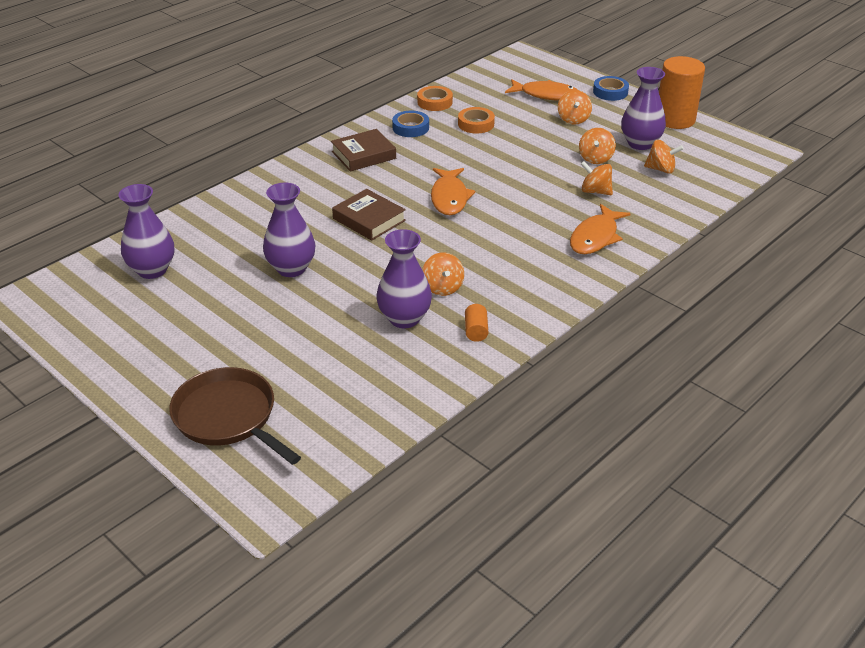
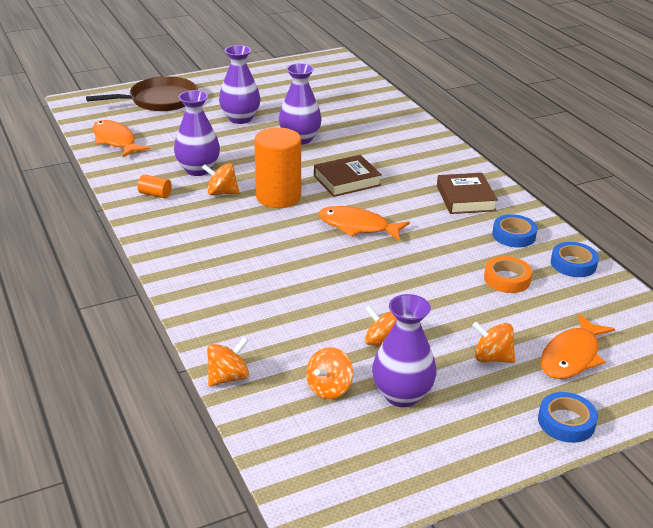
camera: 110 degrees right, 5 degrees down
purple vase [118,184,174,279] -> purple vase moved to [219,45,260,124]
orange tape [417,86,453,111] -> blue tape [551,242,599,277]
orange fish [570,204,631,254] -> orange fish moved to [93,120,150,157]
orange spinning top [581,161,613,195] -> orange spinning top moved to [207,337,249,386]
orange cylinder [659,56,705,129] -> orange cylinder moved to [254,127,301,208]

